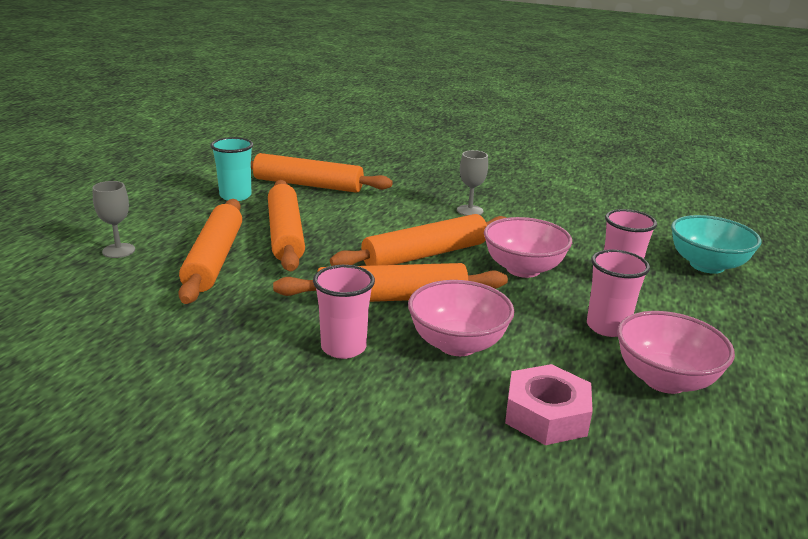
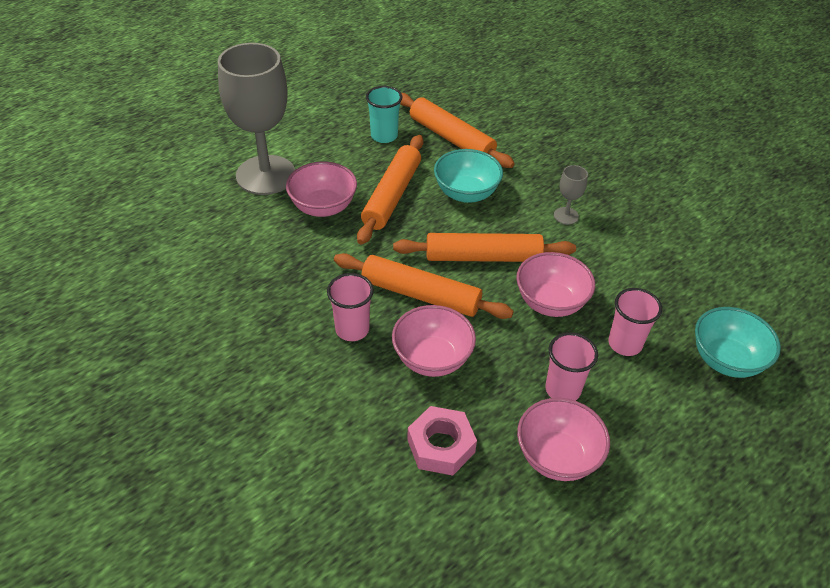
camera: 30 degrees right, 20 degrees up
grey goblet [93,181,135,258] -> grey goblet [218,43,295,195], size x2.46
orange rolling pin [178,199,242,304] -> pink bowl [286,162,357,217]
none -> turquoise bowl [434,149,503,203]

